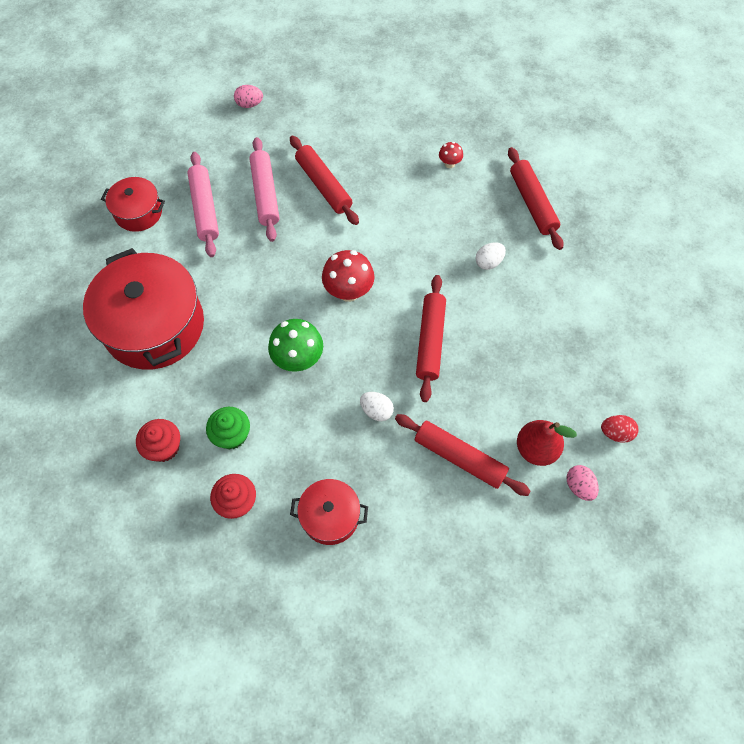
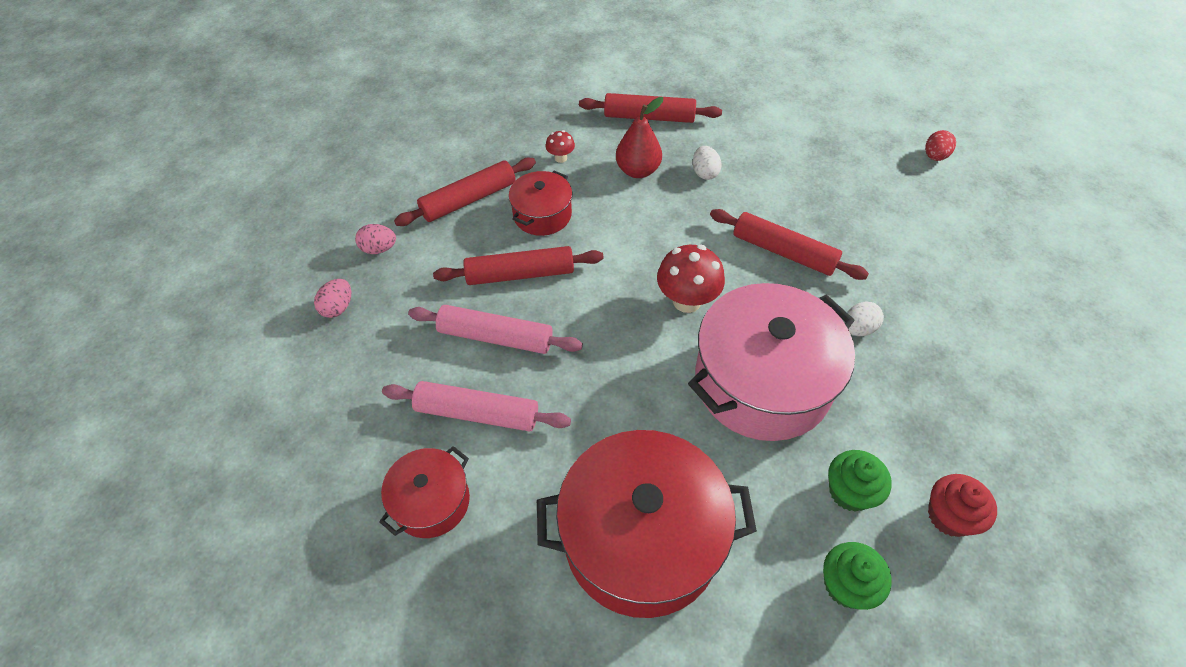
camera: 65 degrees left, 10 degrees down
red cupcake [136,419,180,462] -> green cupcake [823,542,892,610]
green mushroom [268,319,323,372] -> pink pot [688,283,855,441]
red pot [290,479,368,545] -> red pot moved to [509,171,572,236]
red rolling pin [395,414,531,496] -> red rolling pin moved to [394,158,536,226]
red pear [517,420,577,466] -> red pear moved to [616,97,663,178]
pink egg [567,465,599,501] -> pink egg moved to [355,224,396,254]

